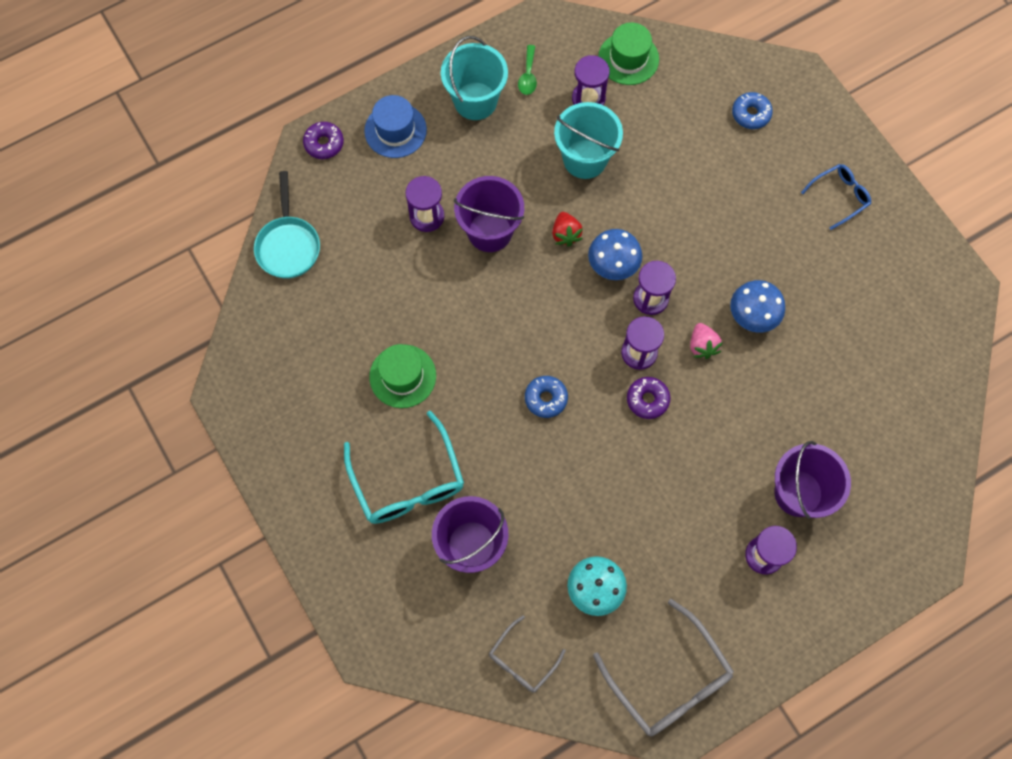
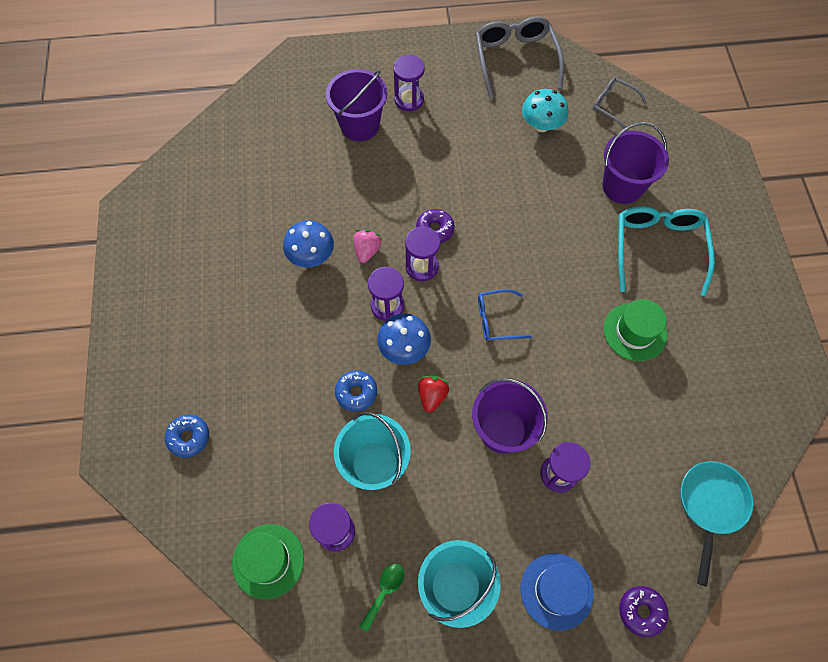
camera: 155 degrees left, 5 degrees down
grey glasses [489,615,566,693] -> grey glasses turned 120 degrees counterclockwise [593,77,647,131]
blue donut [525,376,568,418] -> blue donut moved to [335,370,377,412]
blue glasses [801,164,871,230] -> blue glasses moved to [478,289,532,341]

